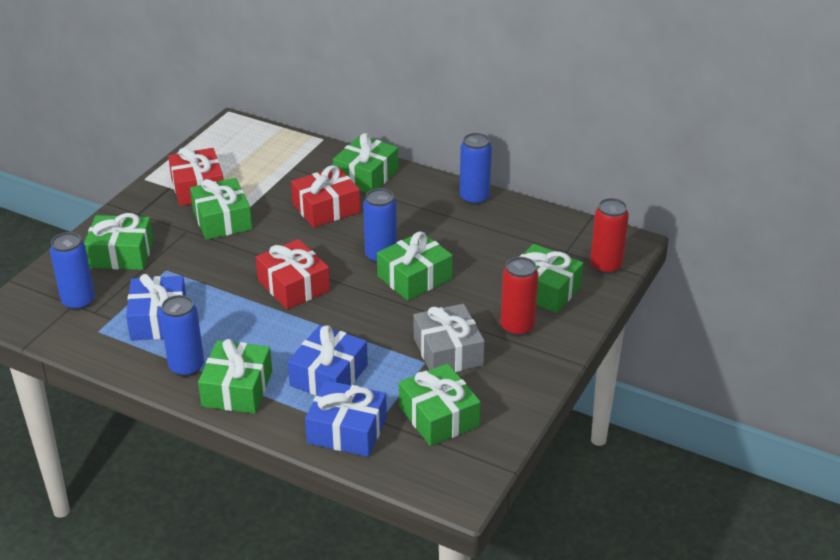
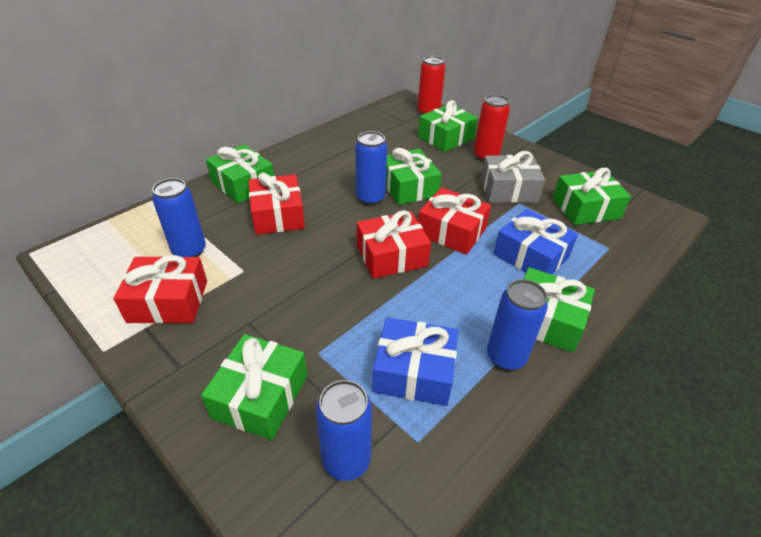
camera: 75 degrees left, 5 degrees up
green gift [190,178,252,240] -> none
blue gift [305,380,387,457] -> none
blue can [459,133,492,205] -> blue can moved to [152,178,206,257]
none -> red gift [418,188,491,255]

